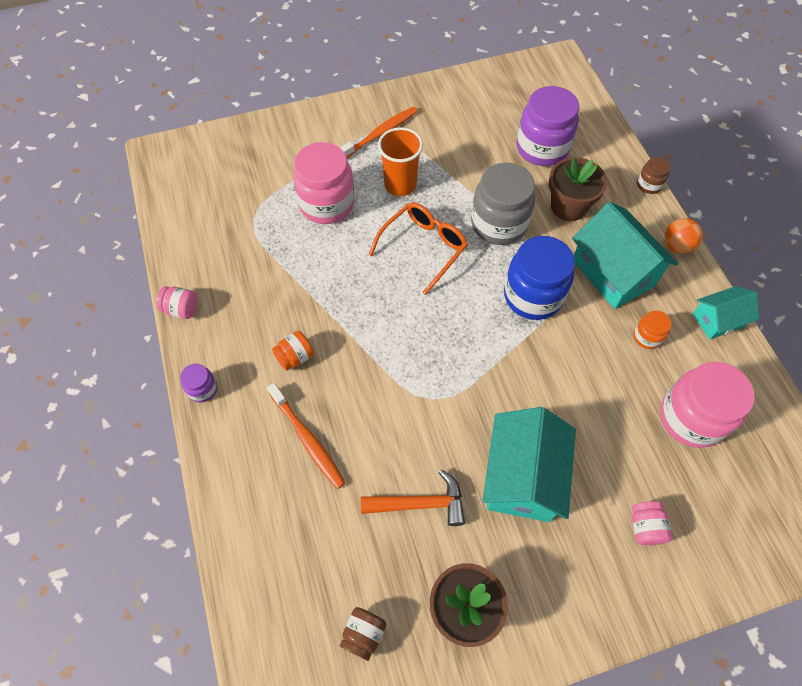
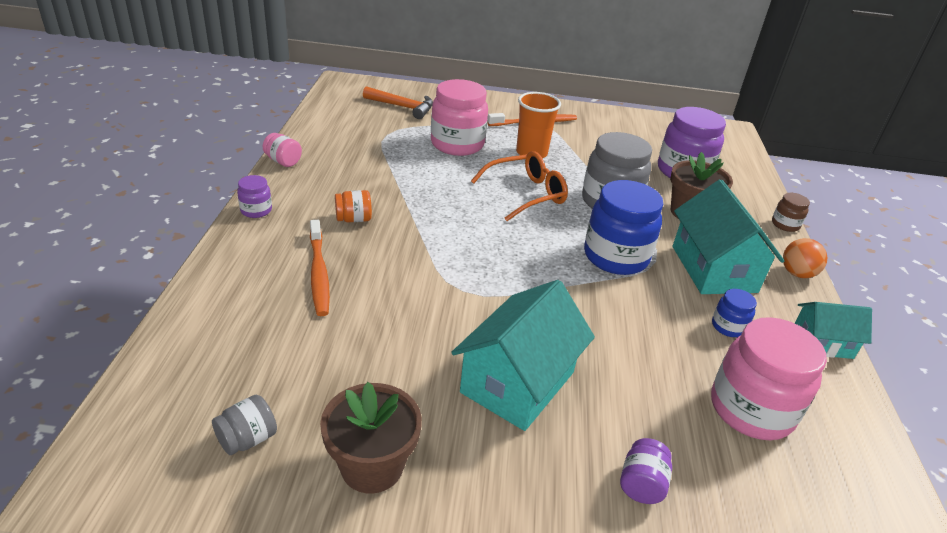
camera: 20 degrees right, 25 degrees down
brown jar [340,607,386,661] -> grey jar [212,395,277,455]
orange hammer [361,469,465,526] -> orange hammer moved to [363,86,433,119]
pink jar [632,501,673,545] -> purple jar [620,438,672,504]
orange jar [633,311,672,349] -> blue jar [712,289,757,337]

